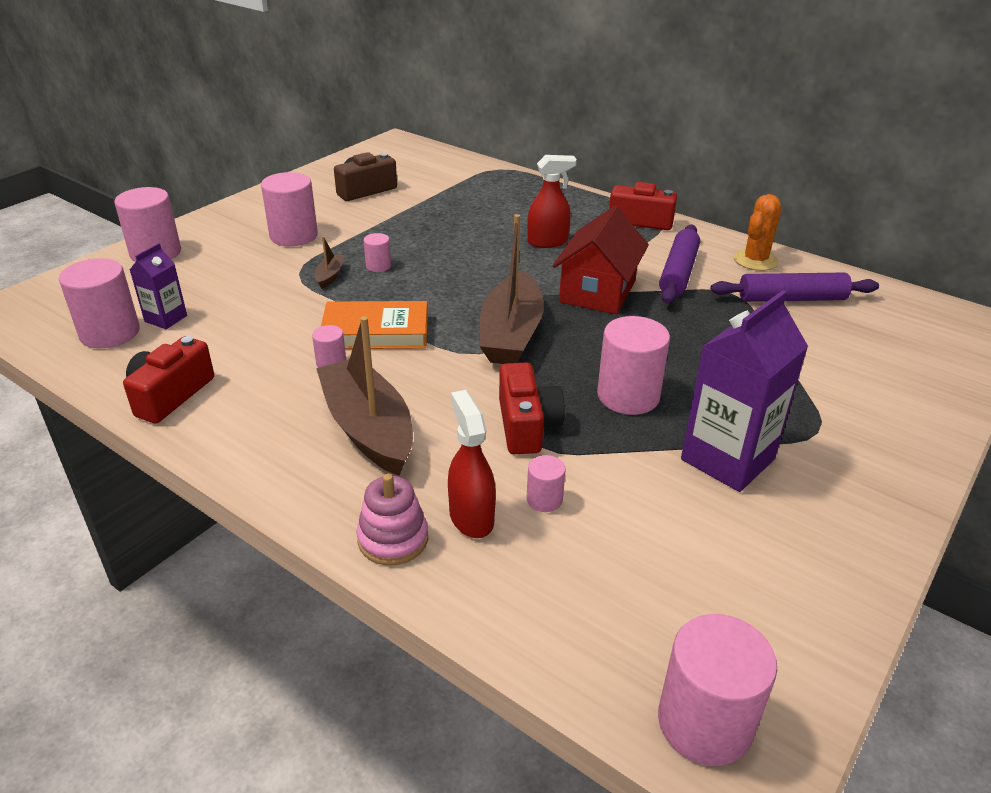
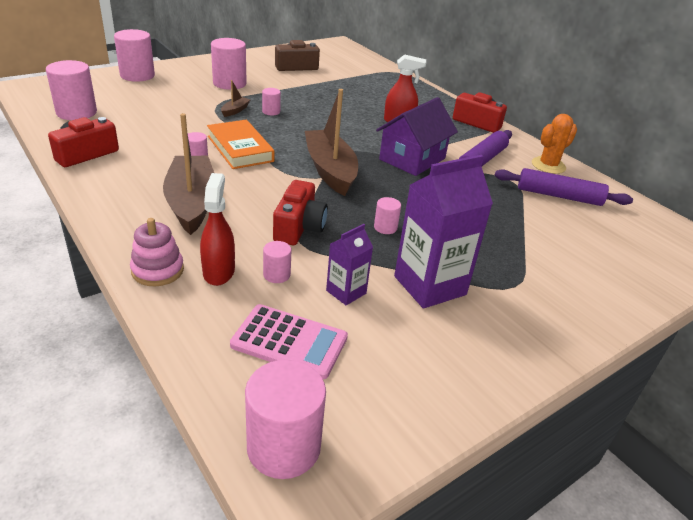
camera: 15 degrees right, 0 degrees up
purple carton [130,243,187,329] -> purple carton moved to [326,224,373,305]
orange book [321,301,428,349] -> orange book turned 45 degrees clockwise [207,120,275,169]
brown boat [479,214,544,364] -> brown boat turned 135 degrees clockwise [305,89,358,196]
red house [552,206,649,314] -> purple house [376,97,458,176]
pink cylinder [597,316,670,415] -> pink cylinder [374,197,401,234], size x0.50
none -> pink calculator [230,304,348,379]

